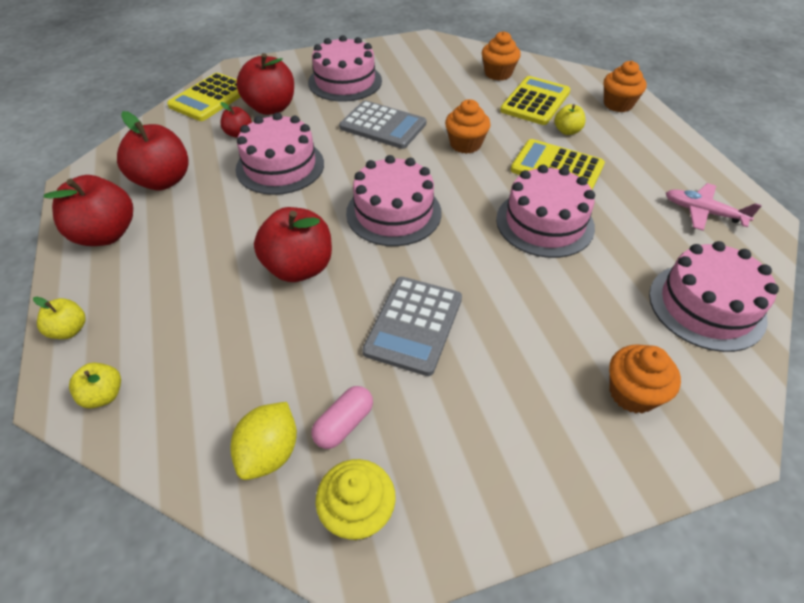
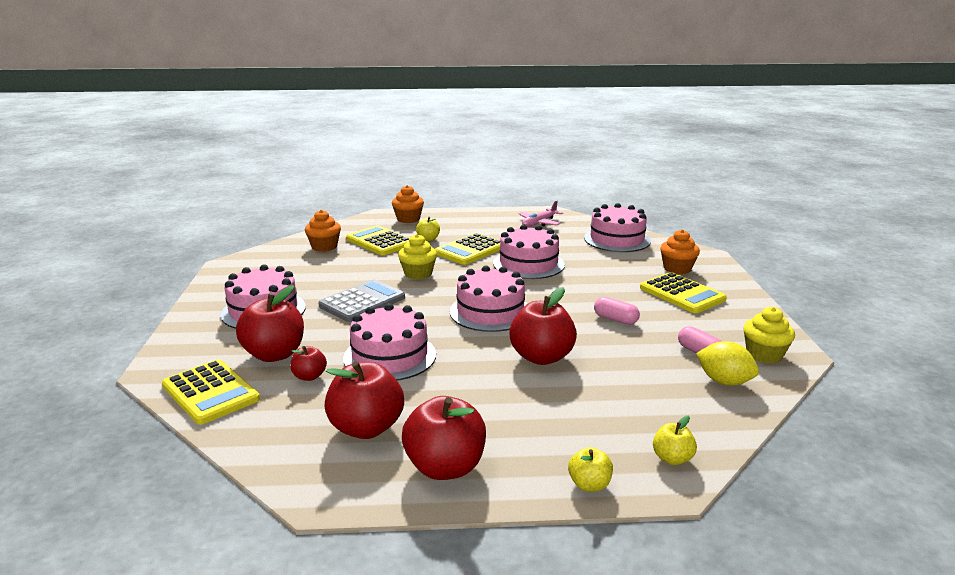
camera: 75 degrees left, 25 degrees down
grey calculator [362,277,462,376] -> pink capsule [594,297,640,325]
orange cupcake [445,99,491,154] -> yellow cupcake [398,234,437,280]
none -> yellow calculator [640,272,727,313]

